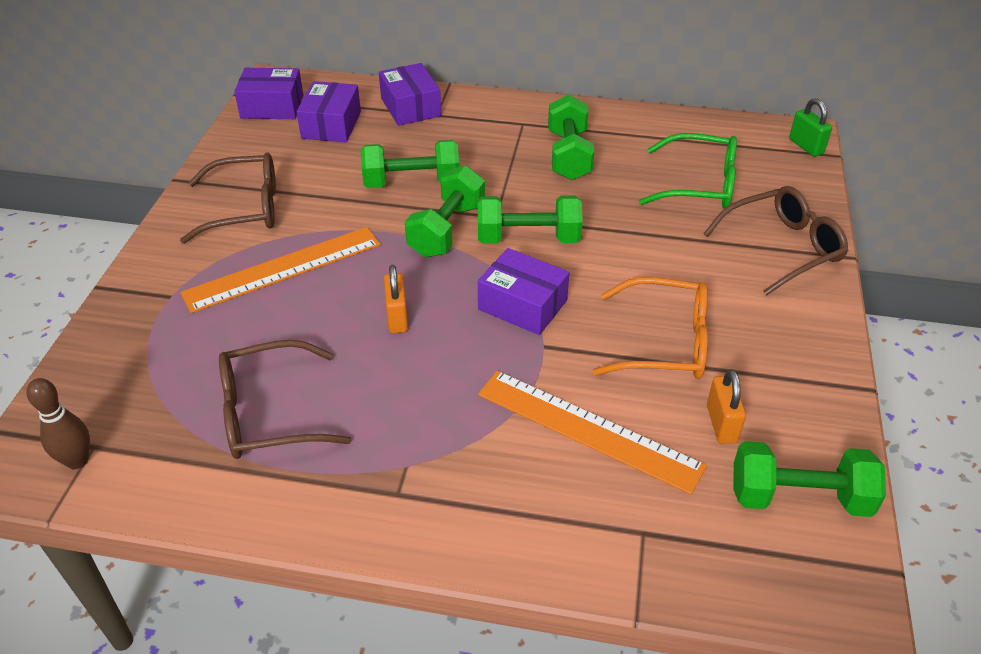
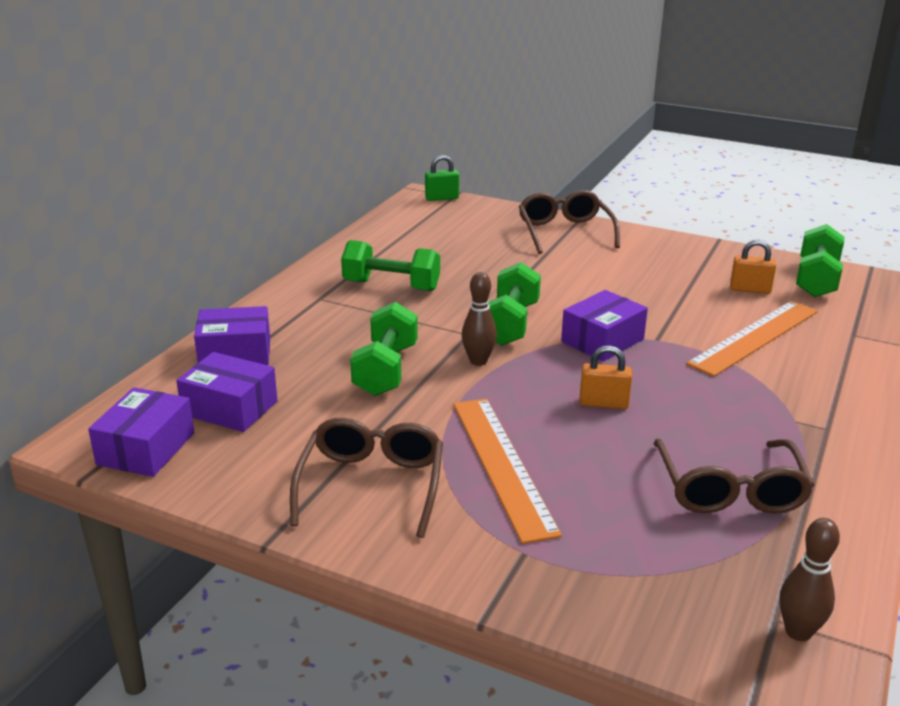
camera: 75 degrees left, 15 degrees down
green dumbbell [405,165,485,258] -> brown bowling pin [462,272,497,366]
orange glasses [593,277,708,379] -> none
green glasses [639,133,737,209] -> none

